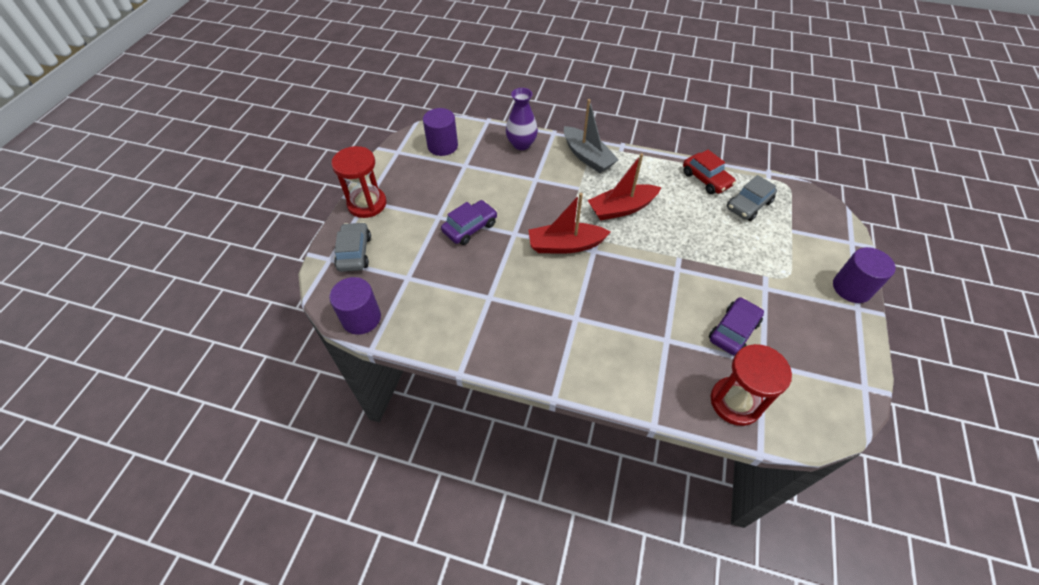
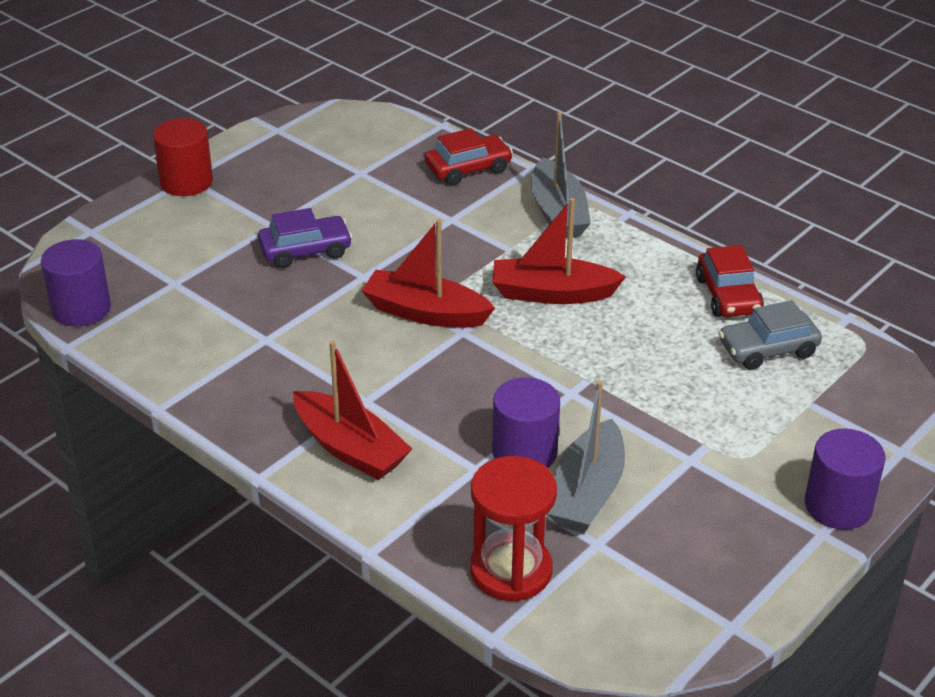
camera: 25 degrees right, 15 degrees down
red hourglass [331,146,386,218] -> red cylinder [153,118,213,196]
grey car [334,222,371,272] -> none
purple cylinder [423,108,458,156] -> purple cylinder moved to [492,377,560,468]
purple vase [506,88,538,150] -> red car [425,128,513,185]
purple car [709,297,764,356] -> grey boat [547,380,625,533]
none -> red boat [293,340,412,480]

